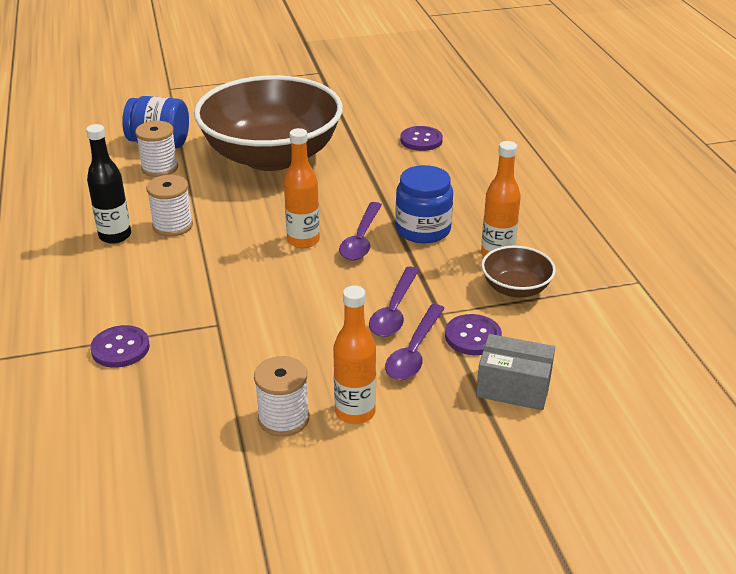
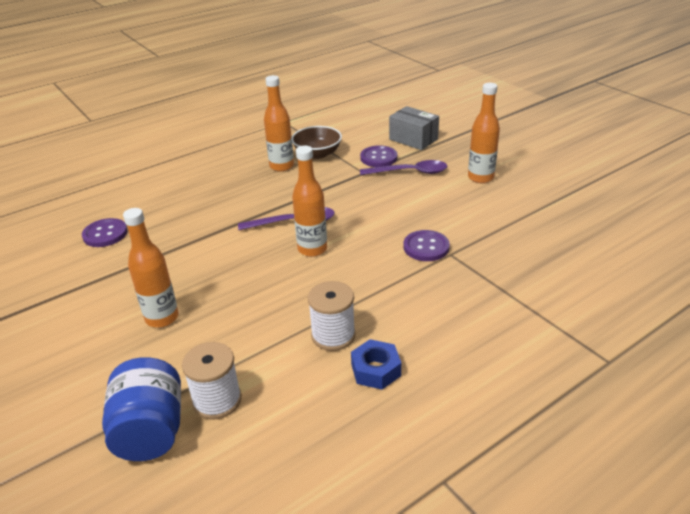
camera: 110 degrees left, 0 degrees up
black bottle [86,124,131,244] -> blue nut [351,339,401,390]
purple button [90,325,150,368] -> purple button moved to [403,230,450,261]
brown bowl [194,75,343,171] -> orange bottle [123,208,179,327]
white spool [254,356,309,437] -> none
purple spoon [369,267,419,337] -> none
blue jar [395,165,453,243] -> none
grey box [476,334,555,410] -> grey box turned 45 degrees counterclockwise [389,106,439,150]

